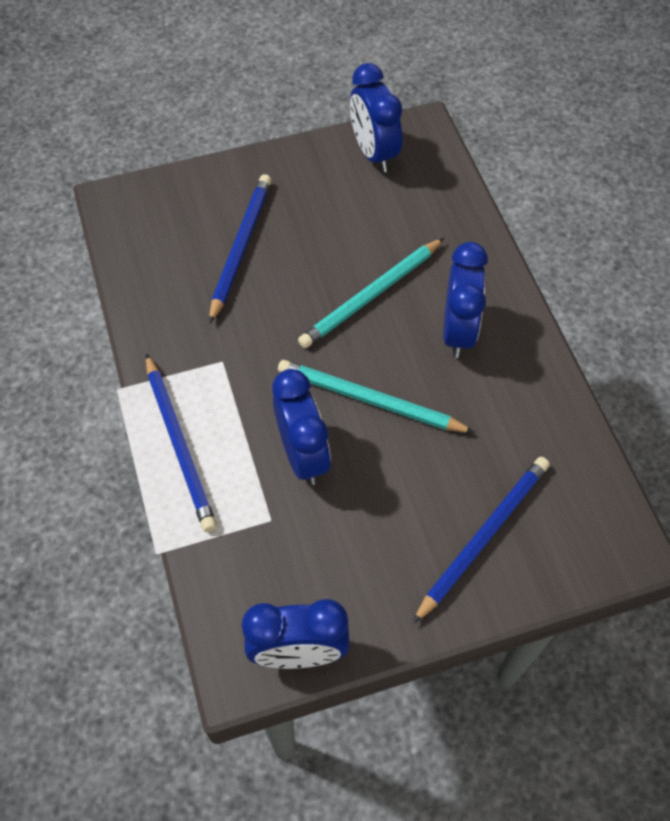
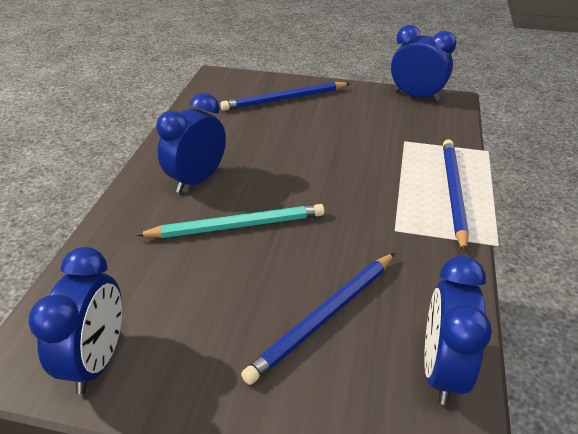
camera: 150 degrees left, 20 degrees down
blue clock [272,369,331,485] -> blue clock moved to [424,256,492,405]
turquoise pencil [278,360,475,433] -> none

